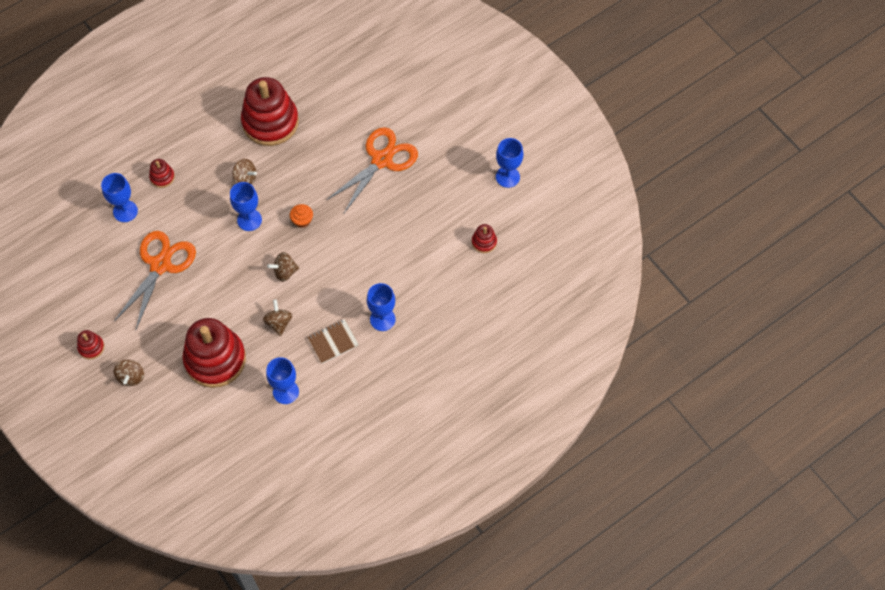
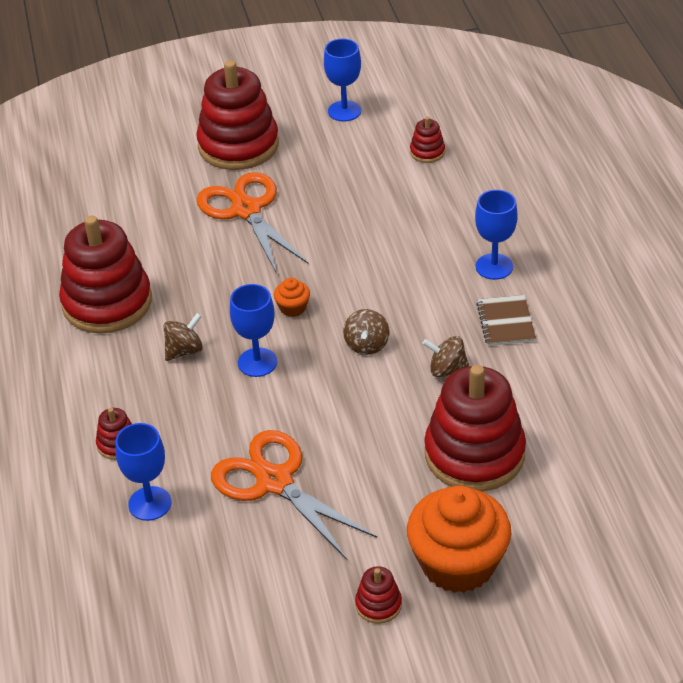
camera: 65 degrees left, 20 degrees down
brown spinning top [114,359,144,386] -> orange cupcake [407,486,511,593]
blue goblet [266,357,299,404] -> none
none -> red stacking toy [196,60,279,170]

